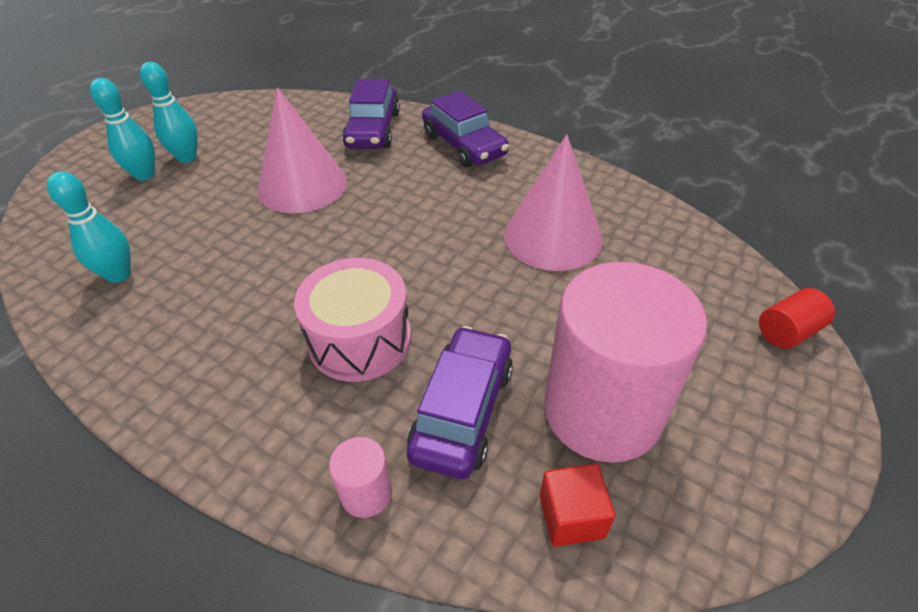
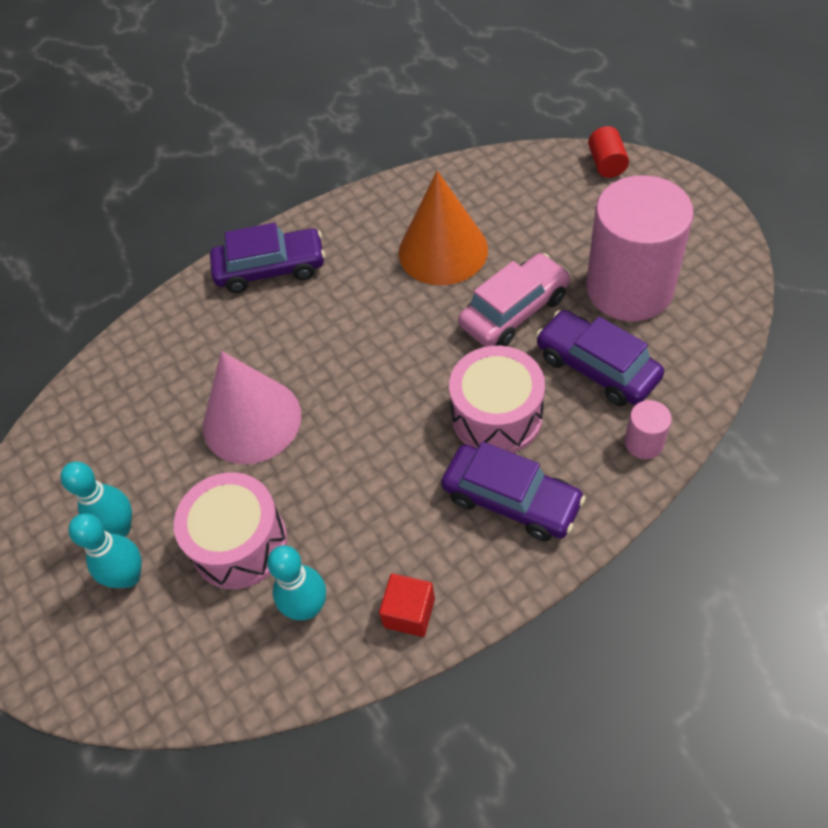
camera: 60 degrees left, 10 degrees up
purple car [342,79,400,149] -> purple car moved to [441,442,586,541]
pink cone [504,134,603,271] -> orange cone [399,171,488,285]
red cube [540,464,615,547] -> red cube moved to [379,574,435,637]
none -> pink drum [174,473,287,589]
none -> pink car [458,253,571,347]

